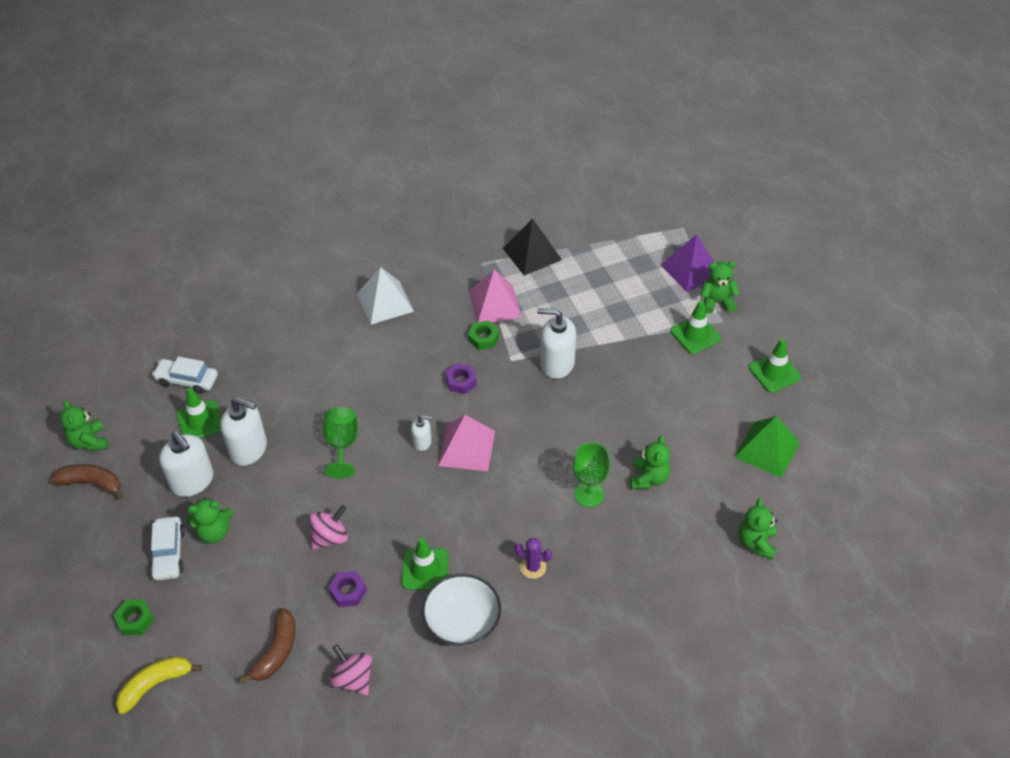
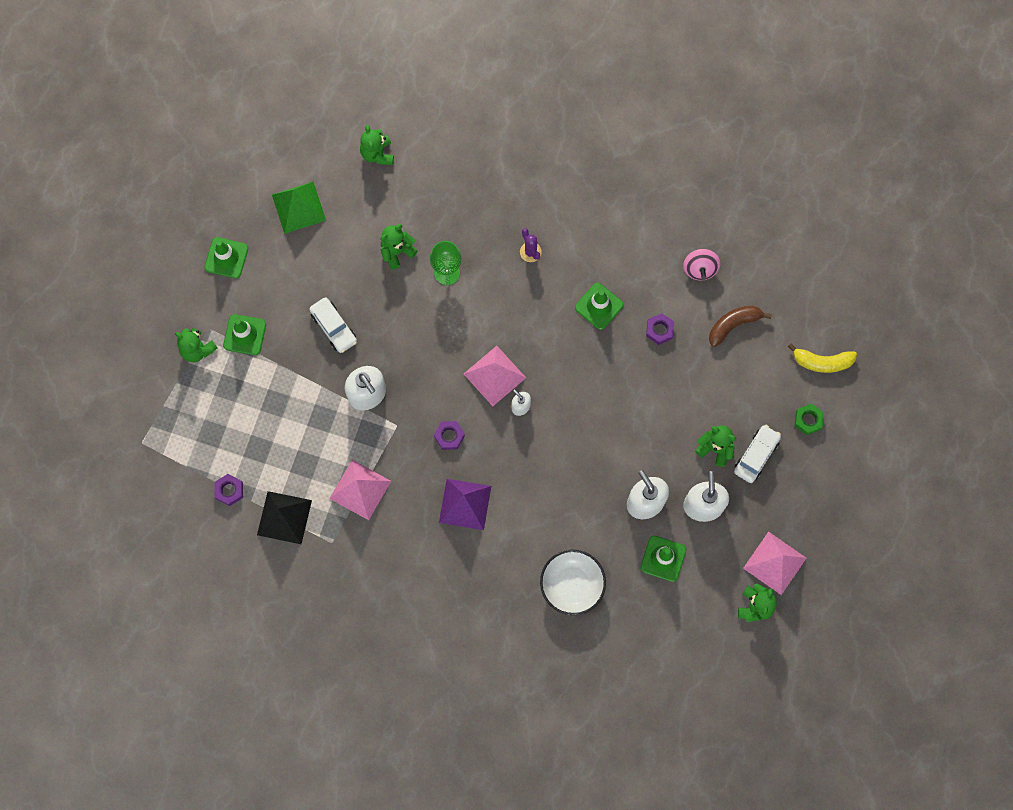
camera: 140 degrees left, 25 degrees up
brown banana [50,464,123,500] -> pink pyramid [743,531,806,595]
white car [152,356,218,394] -> white car moved to [309,297,357,353]
pink spinning top [309,505,348,550] -> none
green goblet [323,407,358,479] -> none
white pyramid [357,267,414,324] -> none
white bowl [422,574,501,647] -> white bowl moved to [540,550,606,615]
green nut [468,321,499,350] -> none
purple pyramid [661,234,714,292] -> purple pyramid moved to [439,479,491,530]
green teddy bear [739,498,778,560] -> green teddy bear turned 120 degrees clockwise [360,125,394,165]
none -> purple nut [214,474,243,506]

